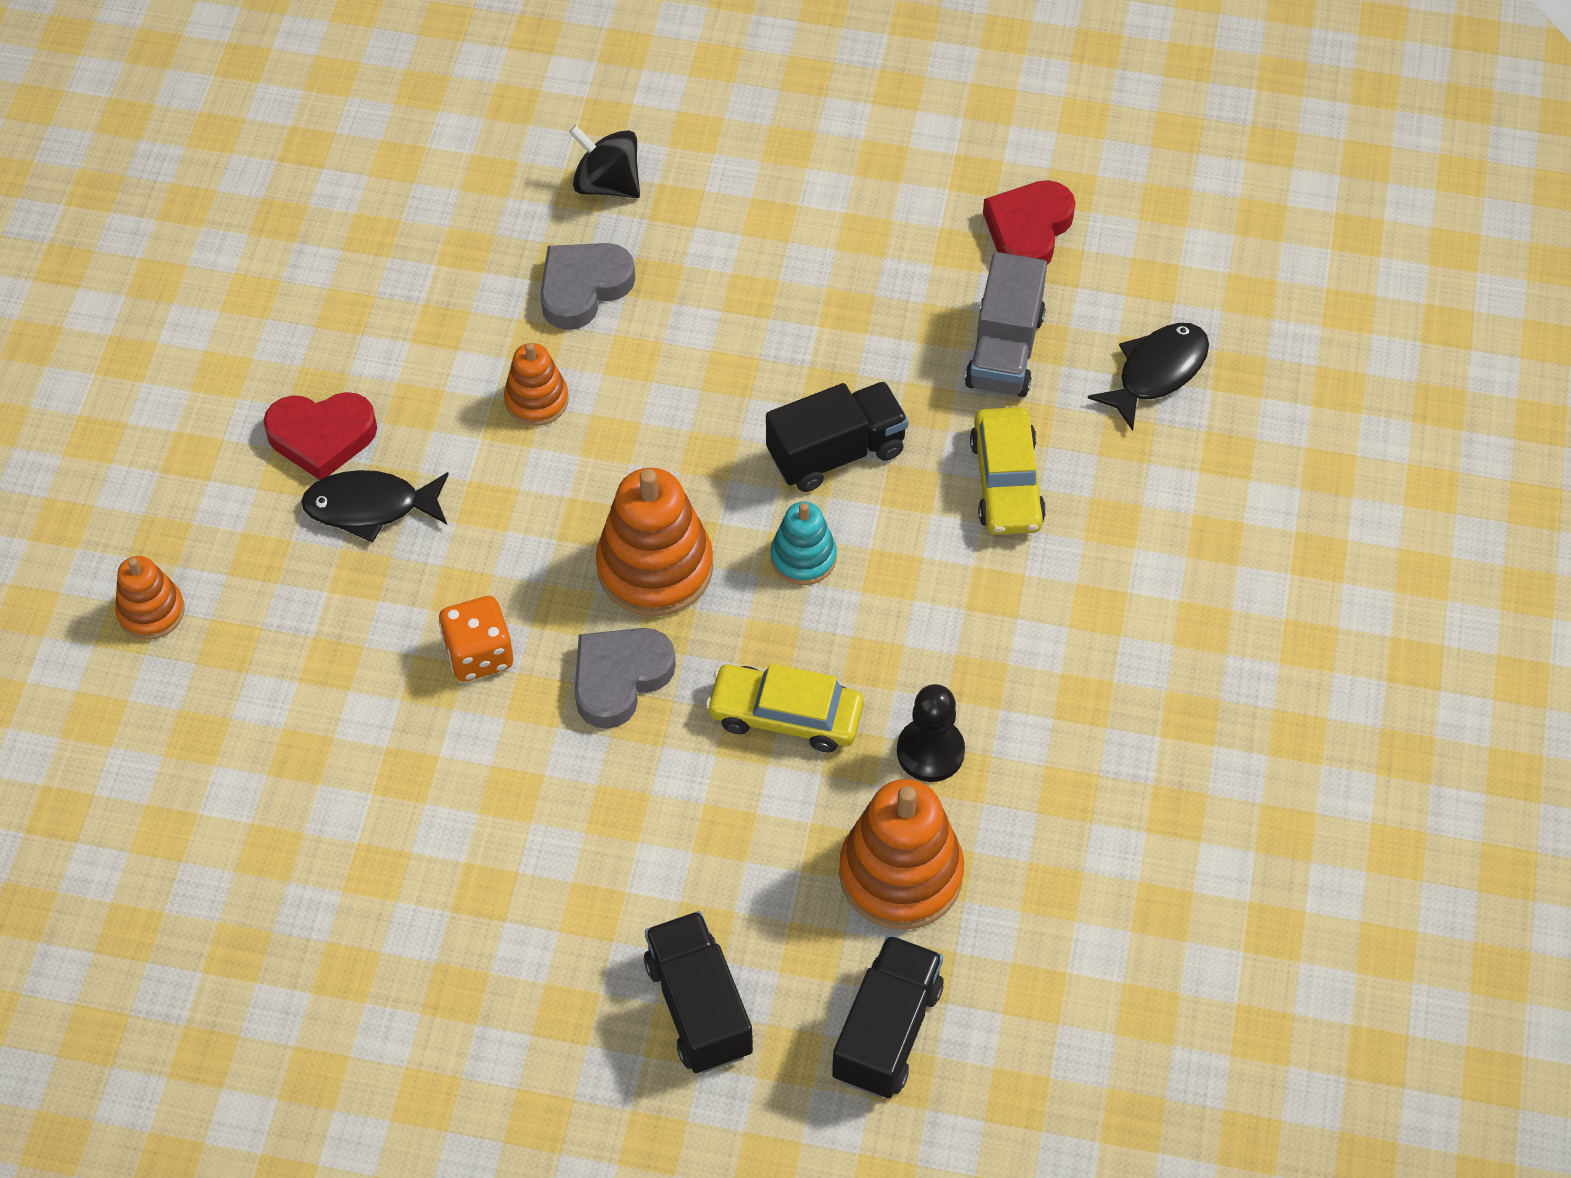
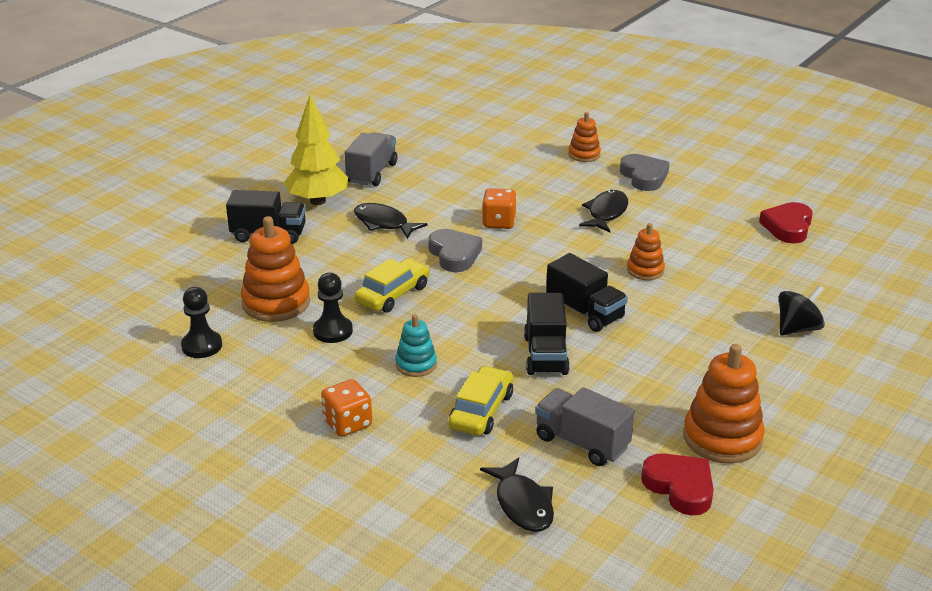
camera: 115 degrees right, 25 degrees down
red heart [263,392,377,480] -> red heart moved to [759,202,813,243]
grey heart [540,243,635,330] -> grey heart moved to [620,154,670,191]
orange stacking toy [596,468,713,617] -> orange stacking toy moved to [683,344,765,464]
turquoise stacking toy [770,501,837,585] -> turquoise stacking toy moved to [395,314,437,377]
black truck [832,935,944,1098] -> black truck moved to [546,253,628,332]
yellow car [970,407,1046,535] -> yellow car turned 90 degrees clockwise [448,366,513,436]
none -> black pawn [181,287,222,358]
none -> yellow tree [284,95,348,205]
none -> orange dice [321,379,372,437]
none -> grey truck [345,132,397,186]
none -> black fish [354,203,428,239]

